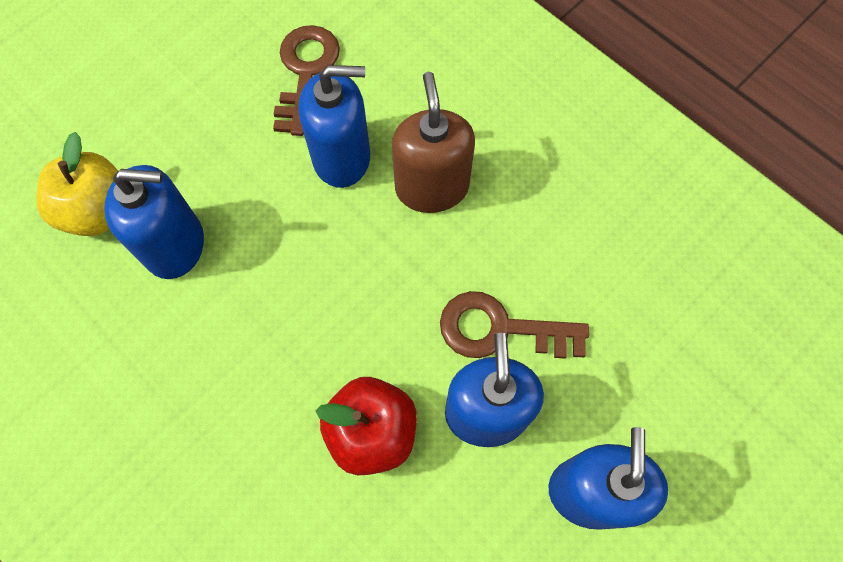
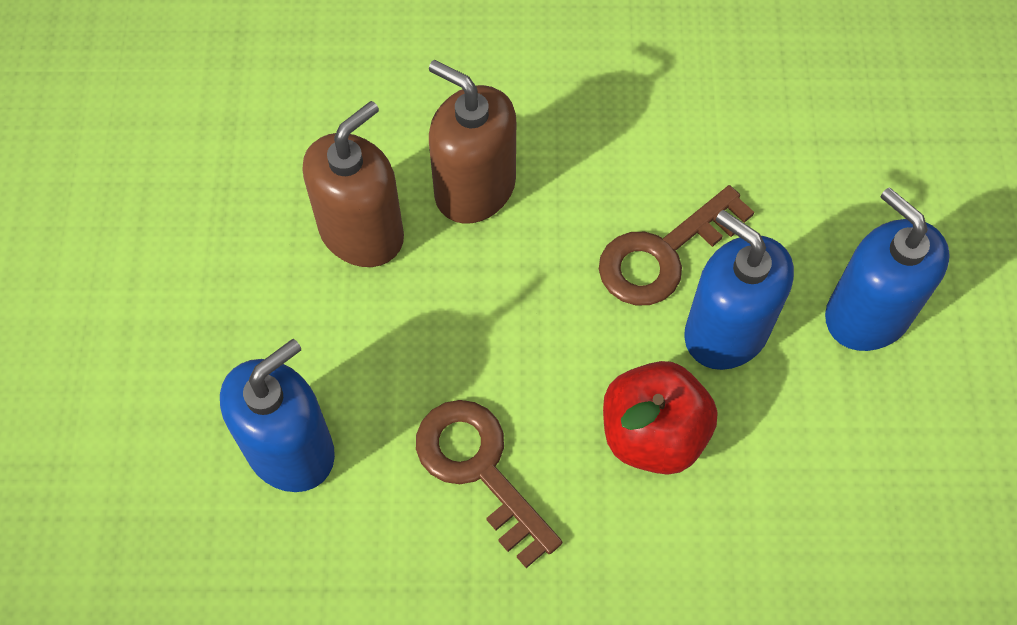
camera: 45 degrees left, 5 degrees down
yellow apple [36,132,118,236] -> none
brown key [273,25,340,136] -> brown key moved to [416,400,562,568]
blue soap dispenser [298,65,370,188] -> brown soap dispenser [303,101,404,267]

